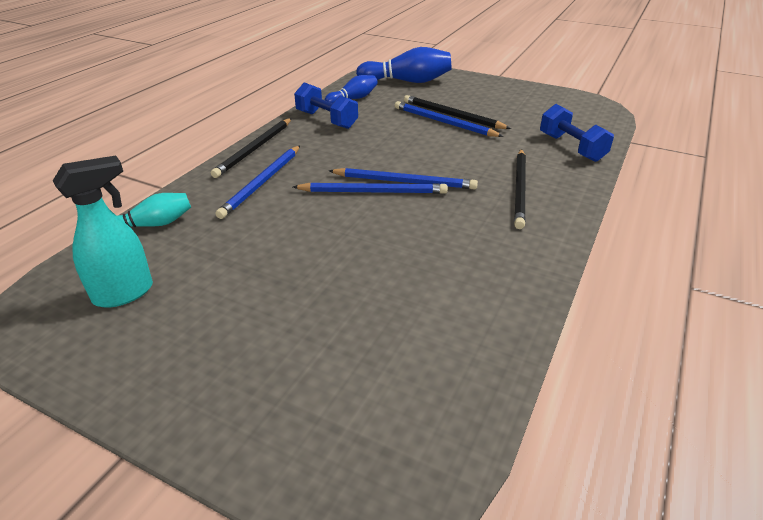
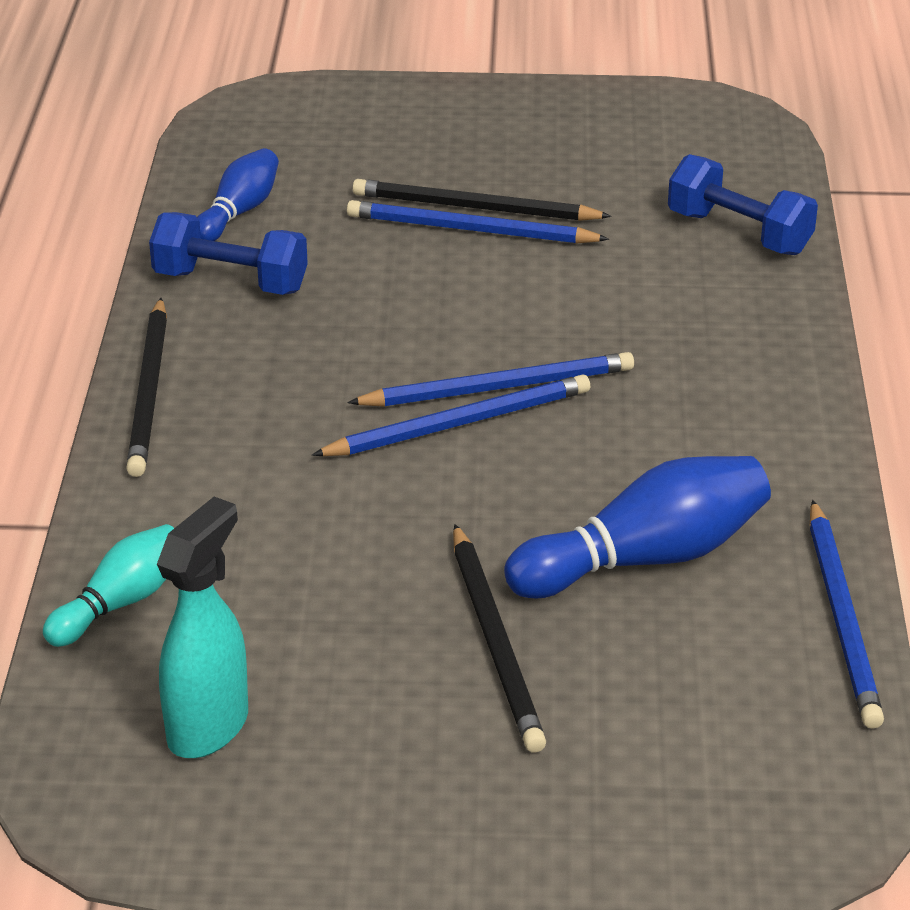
camera: 25 degrees left, 0 degrees up
blue pencil [215,146,300,219] -> blue pencil moved to [810,500,884,729]
blue bowling pin [356,47,452,83] -> blue bowling pin moved to [504,456,771,599]
black pencil [514,149,526,229] -> black pencil moved to [453,524,546,752]

